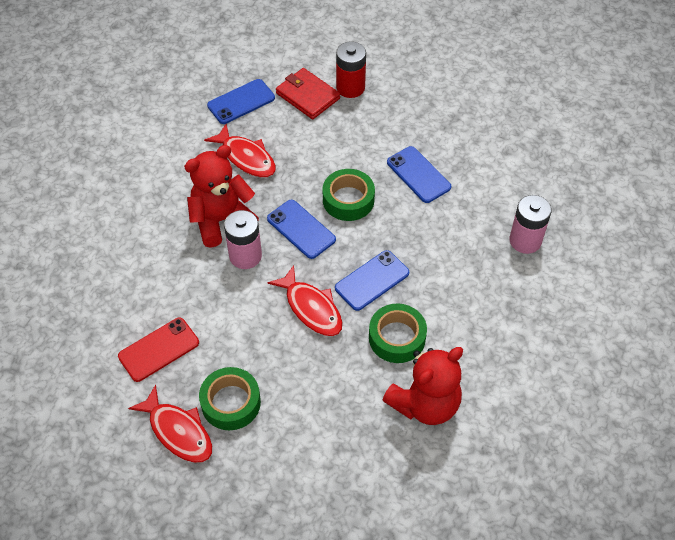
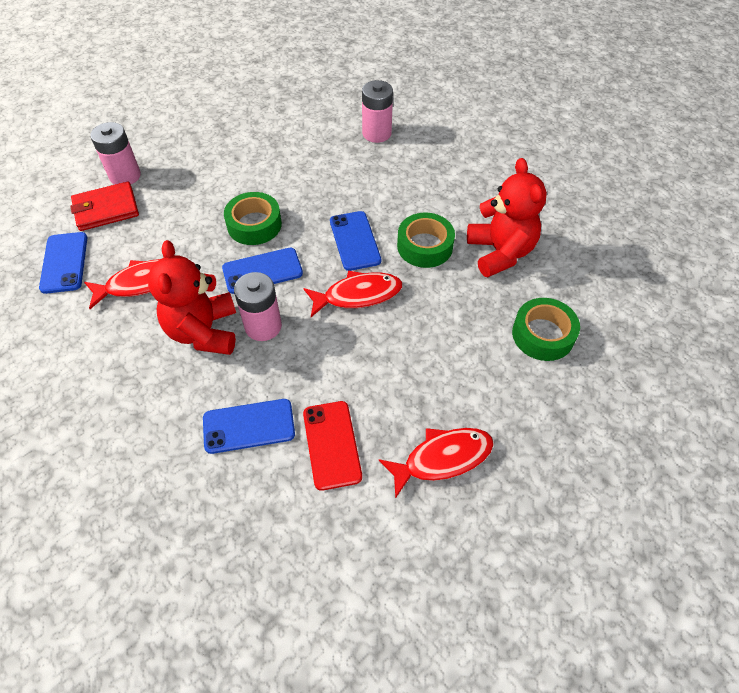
camera: 65 degrees left, 0 degrees up
green tape [199,367,261,430] -> green tape moved to [512,298,580,361]
red battery [336,41,366,98] -> pink battery [90,122,141,185]
blue phone [387,146,451,203] -> blue phone moved to [203,399,295,454]

